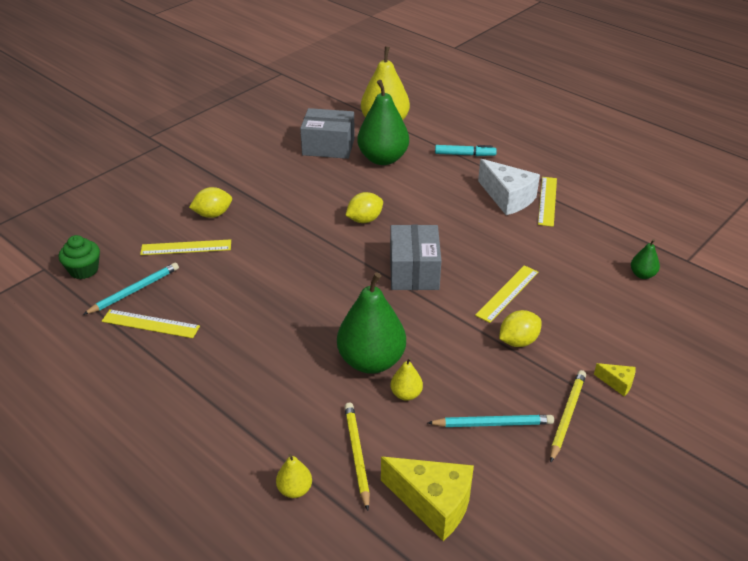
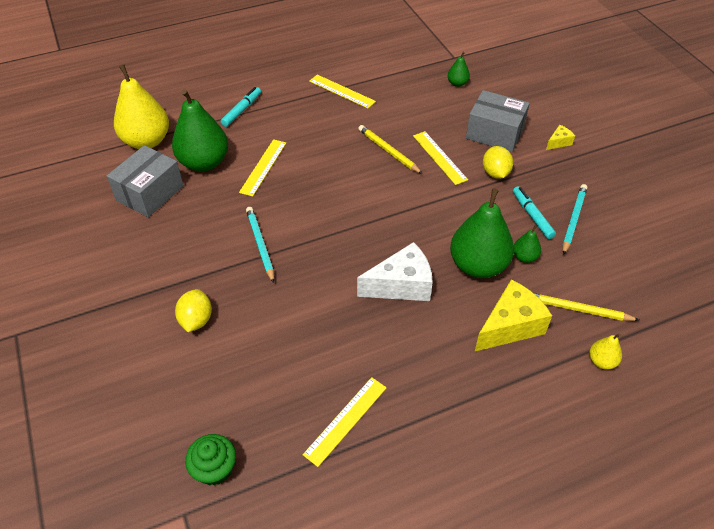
camera: 65 degrees left, 10 degrees up
turquoise pencil [83,262,179,315] -> turquoise pencil moved to [246,207,274,283]
yellow ruler [140,239,231,255] -> yellow ruler moved to [239,139,286,197]
yellow lemon [345,192,383,223] -> none
yellow cheese [381,457,474,541] -> yellow cheese moved to [475,279,552,351]
grey box [390,225,441,290] -> grey box moved to [466,90,530,152]
yellow pear [391,357,423,401] -> green pear [514,225,541,263]
white cheese [478,159,540,215] -> white cheese moved to [357,242,433,301]
yellow pencil [550,370,586,463] -> yellow pencil moved to [358,125,423,174]
none -> turquoise marker [513,186,556,239]

